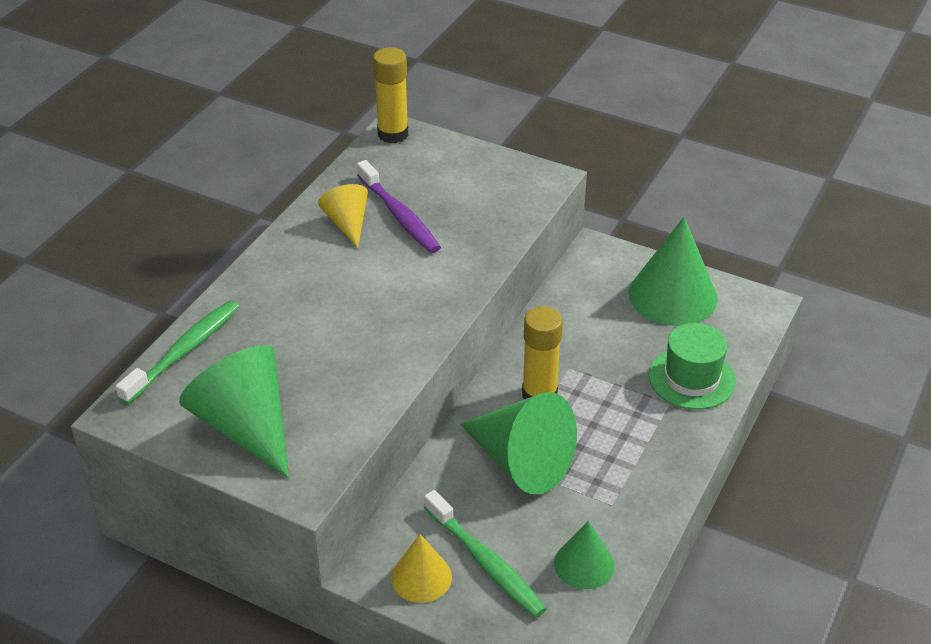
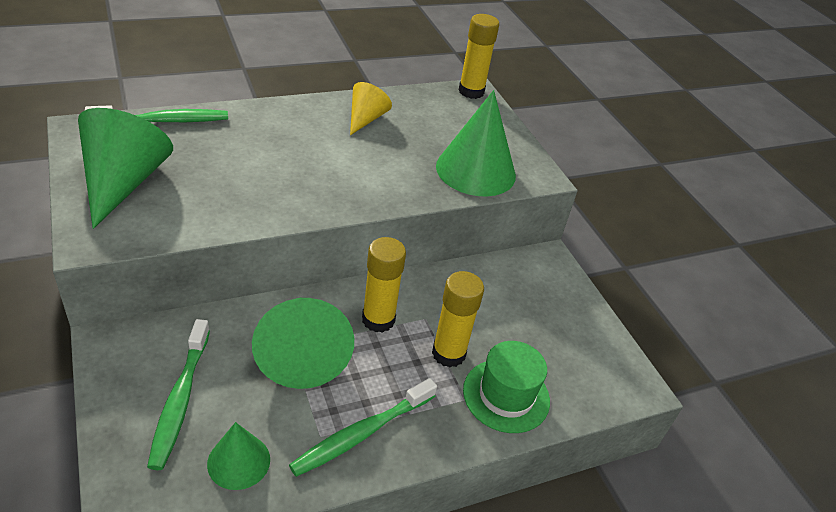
camera: 35 degrees right, 0 degrees up
purple toothbrush [357,160,441,253] -> none
yellow cone [391,534,452,603] -> none
green cone [629,217,718,326] -> green cone moved to [436,90,516,196]
none -> green toothbrush [289,378,437,477]
none -> yellow glue stick [432,271,484,367]

